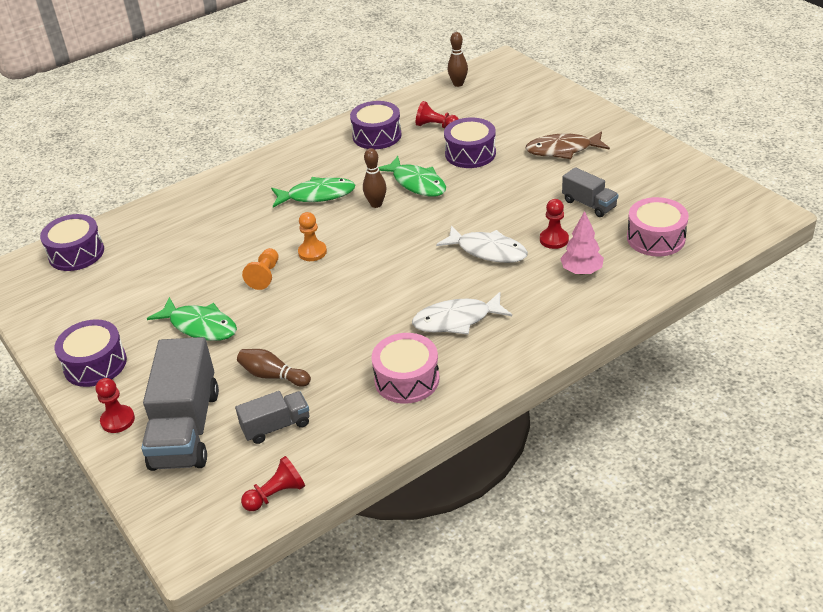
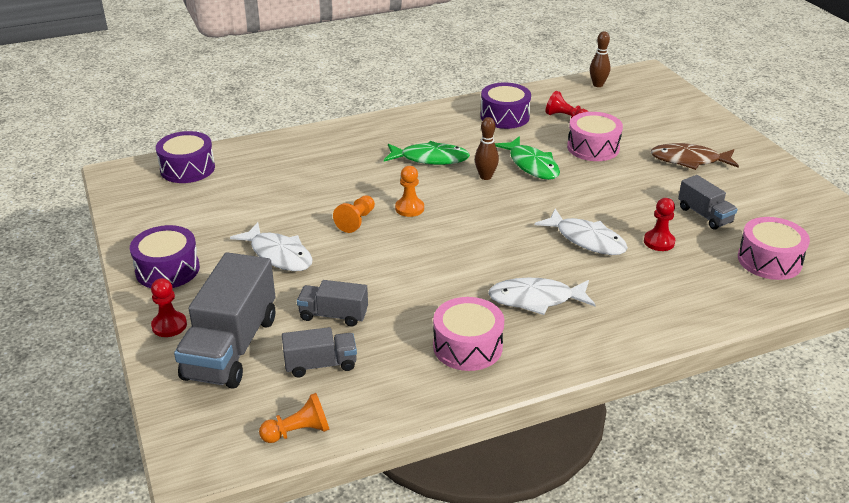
camera: 10 degrees right, 5 degrees down
green fish [147,297,237,341] -> white fish [230,222,313,271]
brown bowling pin [237,349,311,387] -> grey truck [297,280,368,327]
red pawn [241,456,305,511] -> orange pawn [259,393,330,443]
purple drum [444,118,496,168] -> pink drum [567,112,623,161]
pink tree [560,211,604,275] -> none

